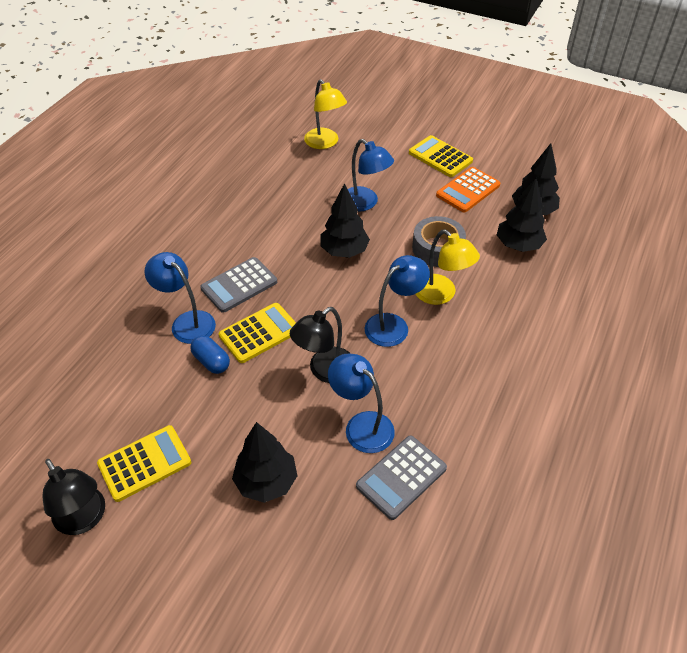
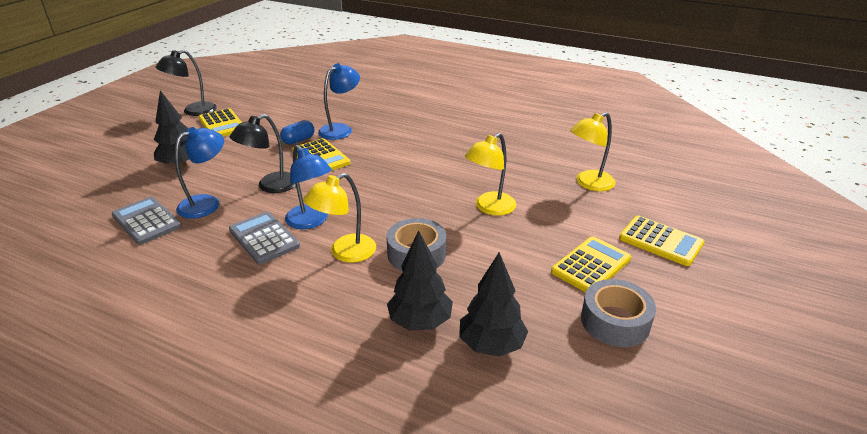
camera: 90 degrees right, 15 degrees down
grey calculator [200,257,277,313] -> grey calculator moved to [229,212,300,264]
black lamp [290,307,351,383] -> black lamp turned 90 degrees counterclockwise [230,114,296,193]
black tree [321,183,370,258] -> none
blue lamp [348,139,394,211] -> yellow lamp [465,133,516,216]
orange calculator [436,167,500,213] -> none
none -> grey tape [581,279,656,347]
none -> yellow calculator [619,216,705,266]

